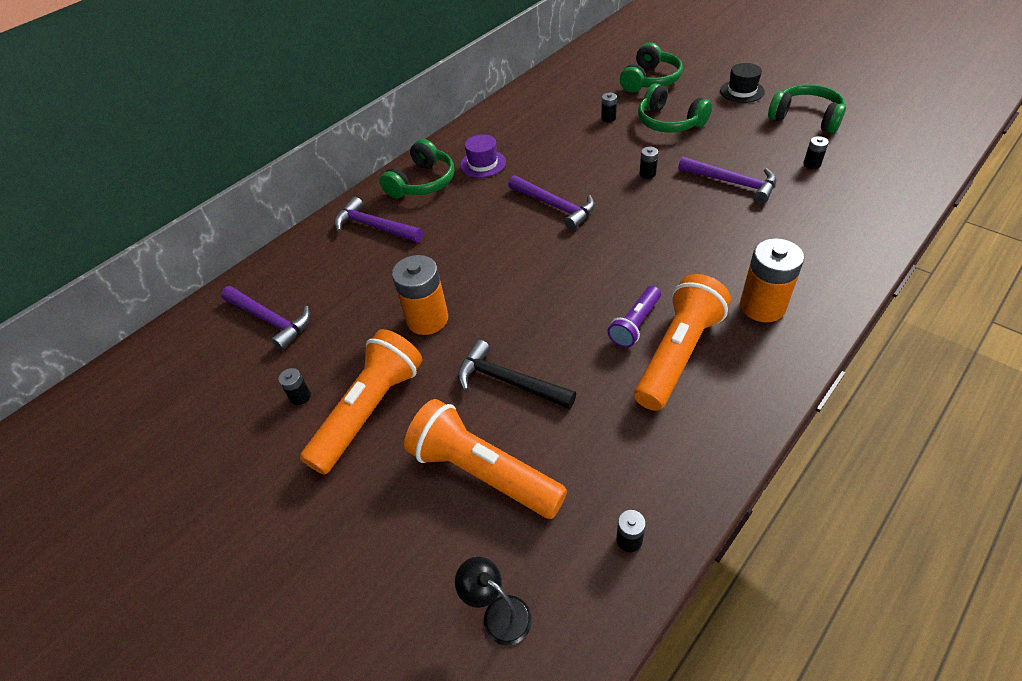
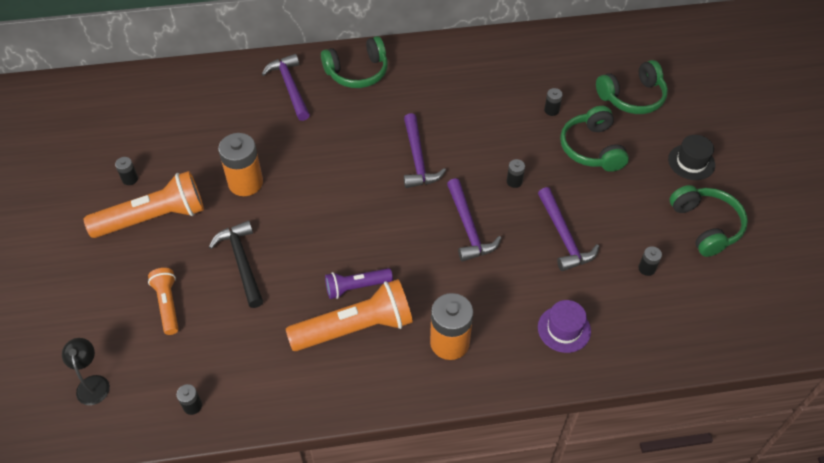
camera: 35 degrees right, 5 degrees up
purple hammer [221,286,310,350] -> purple hammer moved to [447,178,501,262]
orange flashlight [404,399,567,519] -> orange flashlight [148,268,179,335], size x0.56
purple hat [460,134,506,178] -> purple hat moved to [538,300,591,353]

